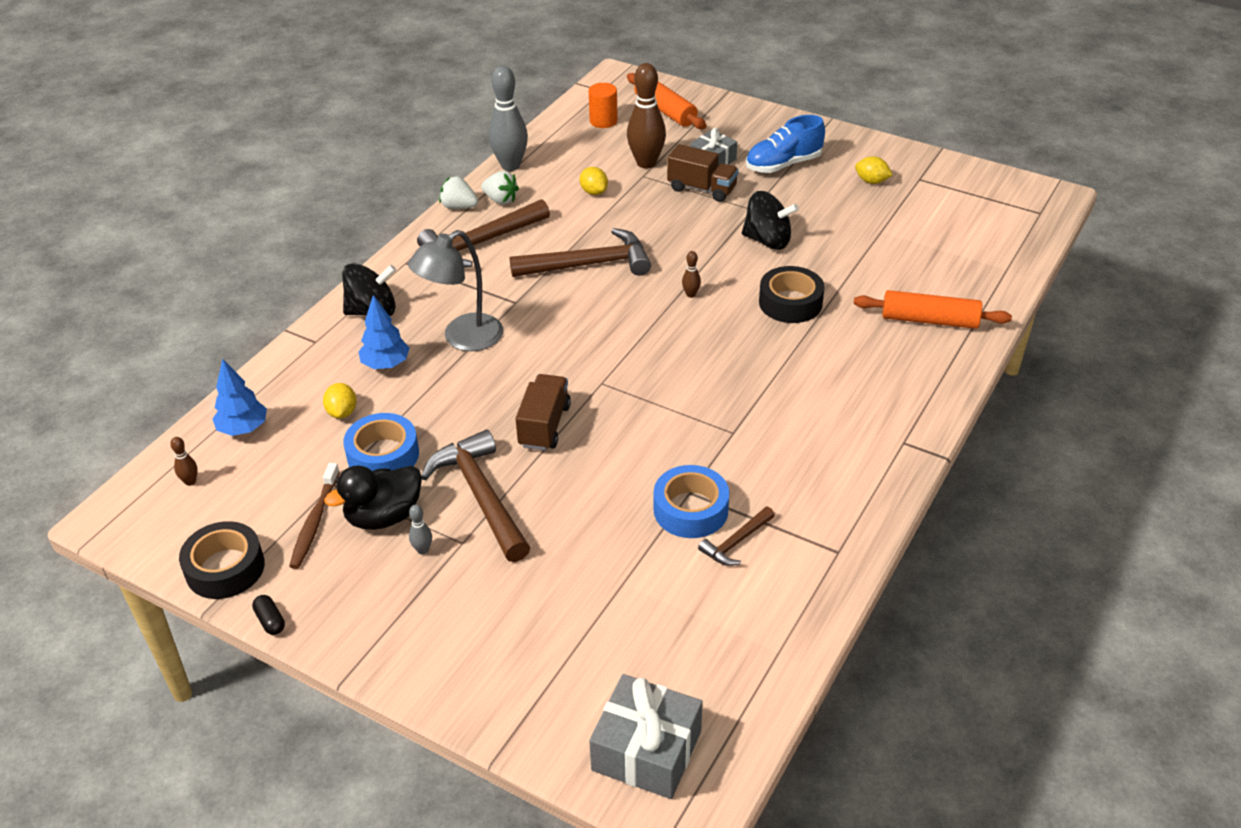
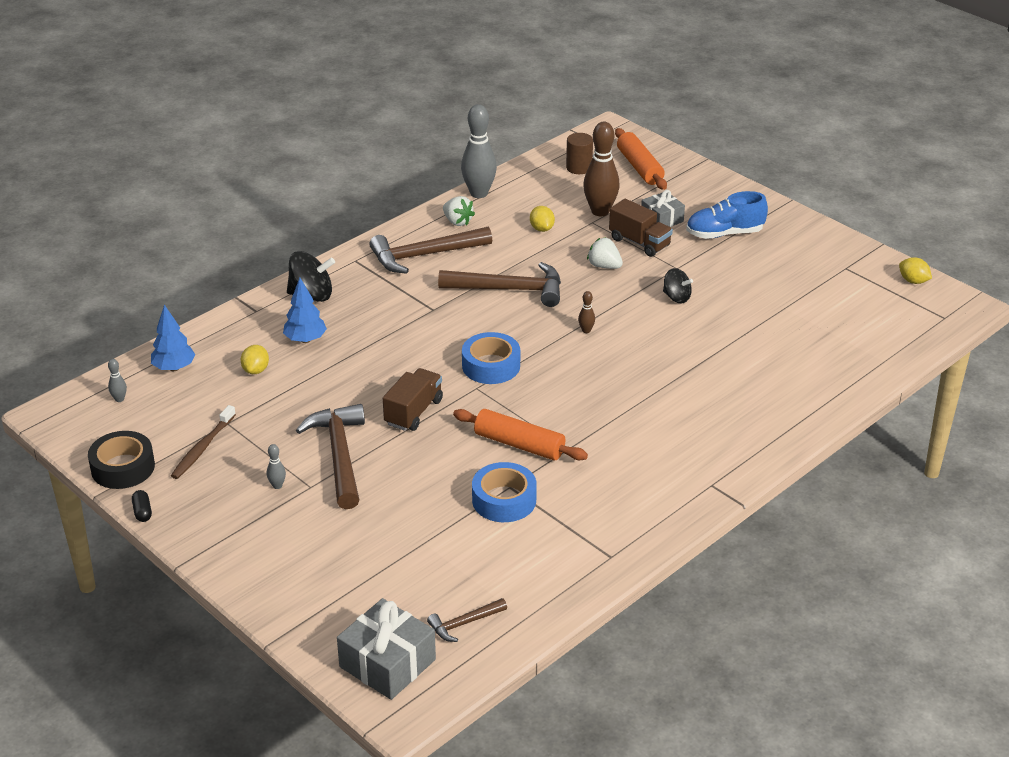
camera: 15 degrees right, 5 degrees down
brown bowling pin [170,437,198,486] -> grey bowling pin [108,359,127,402]
black duck [324,466,422,530] -> none
blue tape [343,413,419,471] -> blue tape moved to [462,332,520,384]
grey lamp [408,230,503,351] -> none
white strawberry [439,176,478,209] -> white strawberry moved to [587,237,623,269]
orange cylinder [589,83,618,128] -> brown cylinder [566,133,593,174]
brown hammer [698,507,775,566] -> brown hammer moved to [427,598,507,642]
black spinning top [742,191,799,250] -> black spinning top [663,268,693,303], size x0.63
black tape [759,266,825,323] -> none
orange rolling pin [853,290,1012,329] -> orange rolling pin moved to [453,409,588,460]
yellow lemon [855,156,892,184] -> yellow lemon moved to [899,257,932,284]

